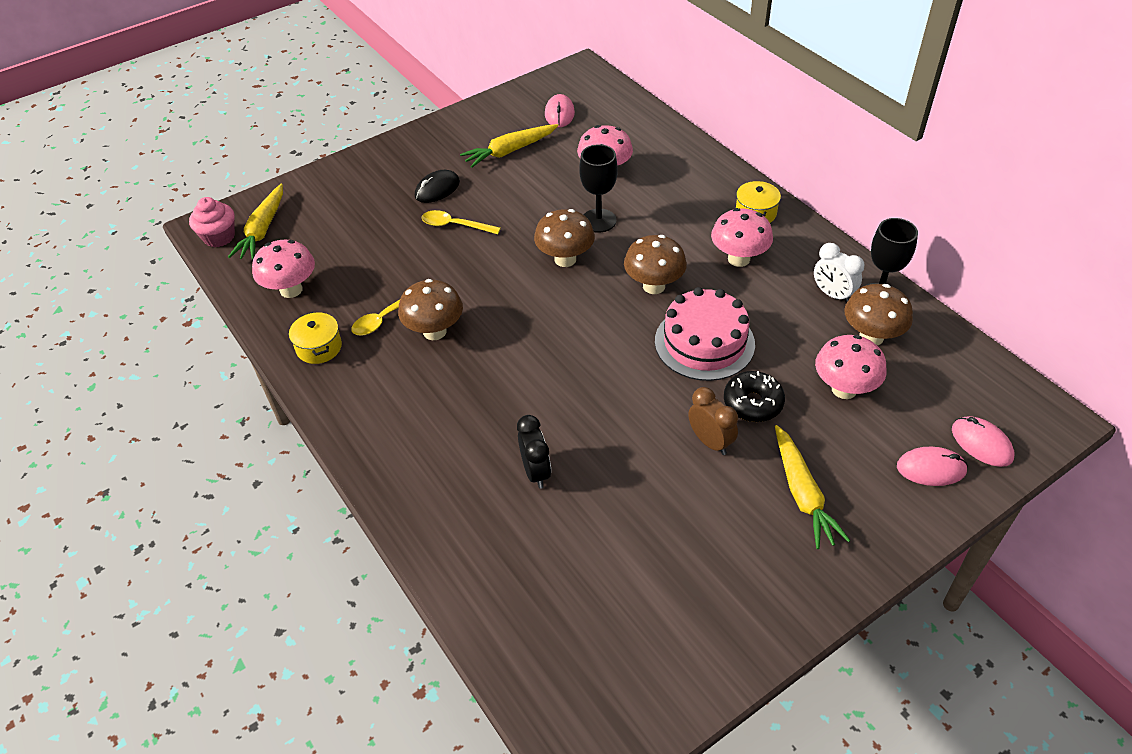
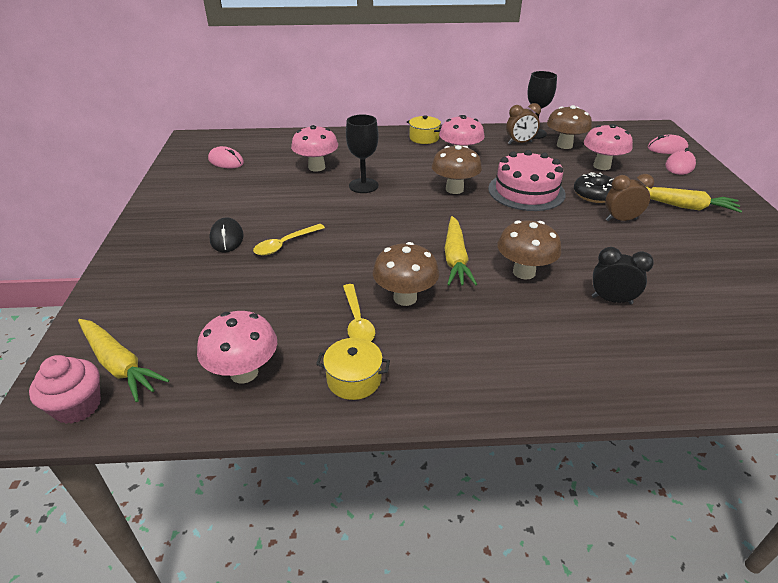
camera: 60 degrees left, 10 degrees down
yellow carrot [460,124,558,168] -> yellow carrot moved to [444,216,477,285]
brown mushroom [534,209,595,267] -> brown mushroom moved to [497,220,562,279]
white clock [814,243,865,303] -> brown clock [506,103,541,144]

